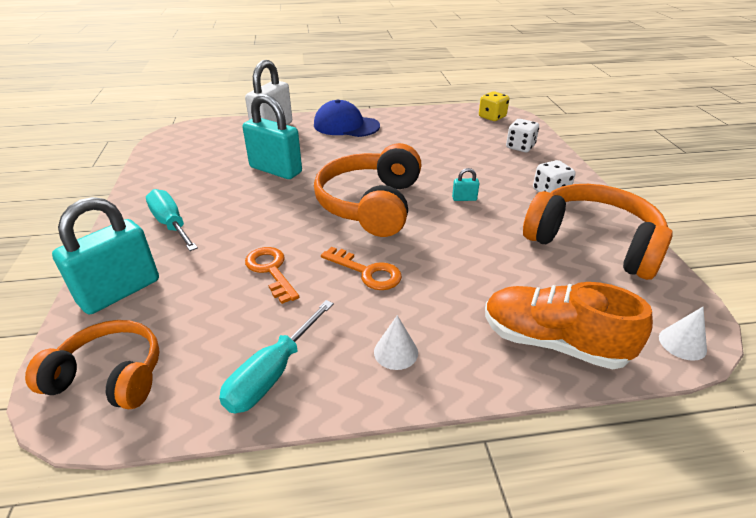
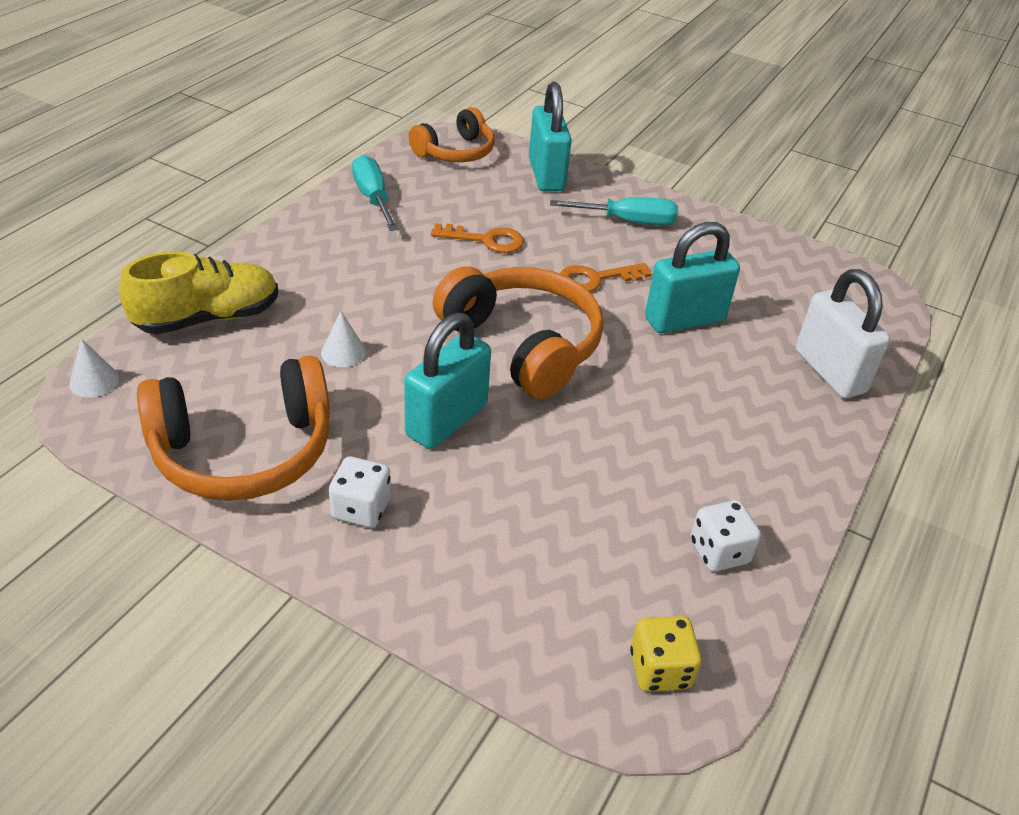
camera: 125 degrees right, 5 degrees up
blue cap [314,99,380,137] -> none
orange key [321,247,402,290] -> orange key moved to [559,263,651,292]
white cone [374,315,418,370] -> white cone moved to [321,311,366,367]
turquoise padlock [452,168,480,201] -> turquoise padlock [404,313,491,449], size x2.45
orange shoe [485,282,653,369] -> yellow shoe [120,251,278,334]
white dice [506,119,539,152] -> white dice moved to [690,500,761,572]

